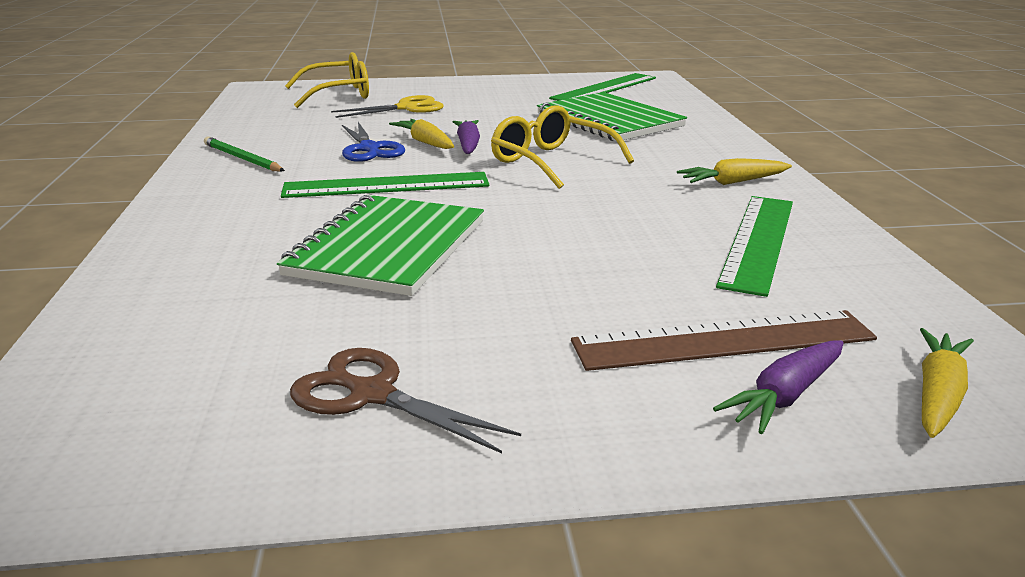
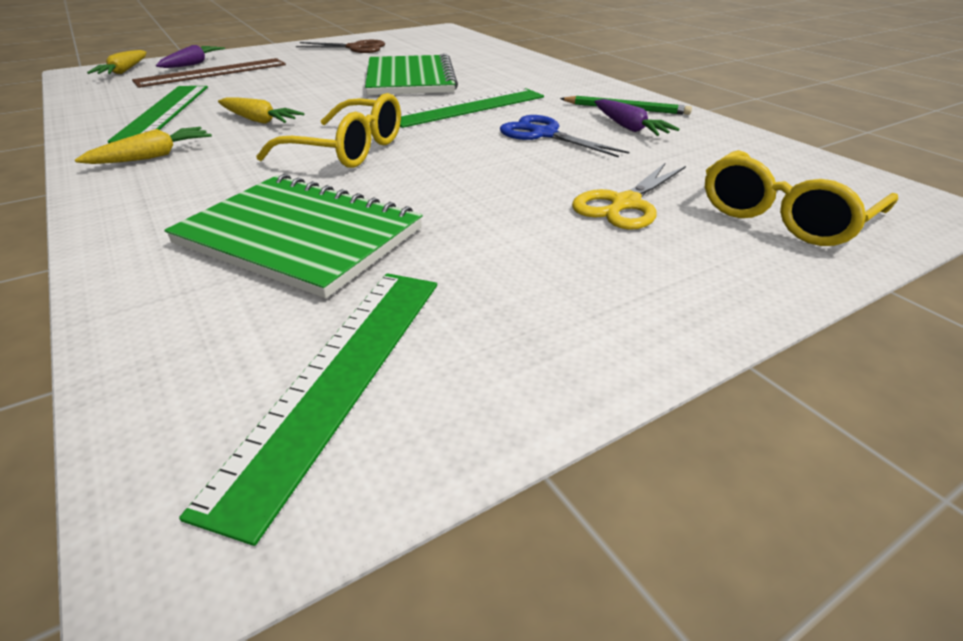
camera: 155 degrees right, 10 degrees up
yellow carrot [389,119,454,149] -> yellow carrot moved to [218,98,304,124]
purple carrot [453,120,480,154] -> purple carrot moved to [594,99,680,136]

